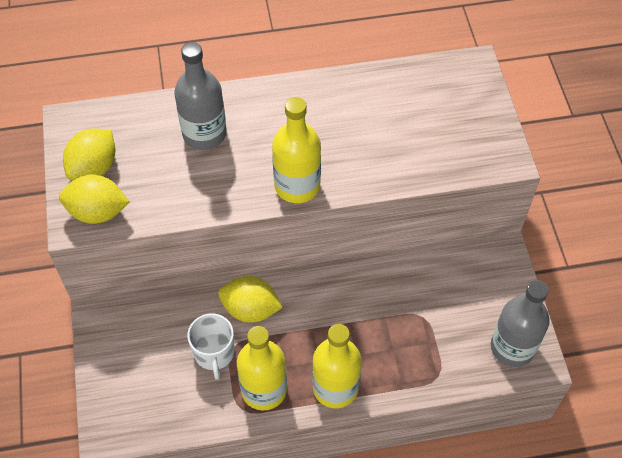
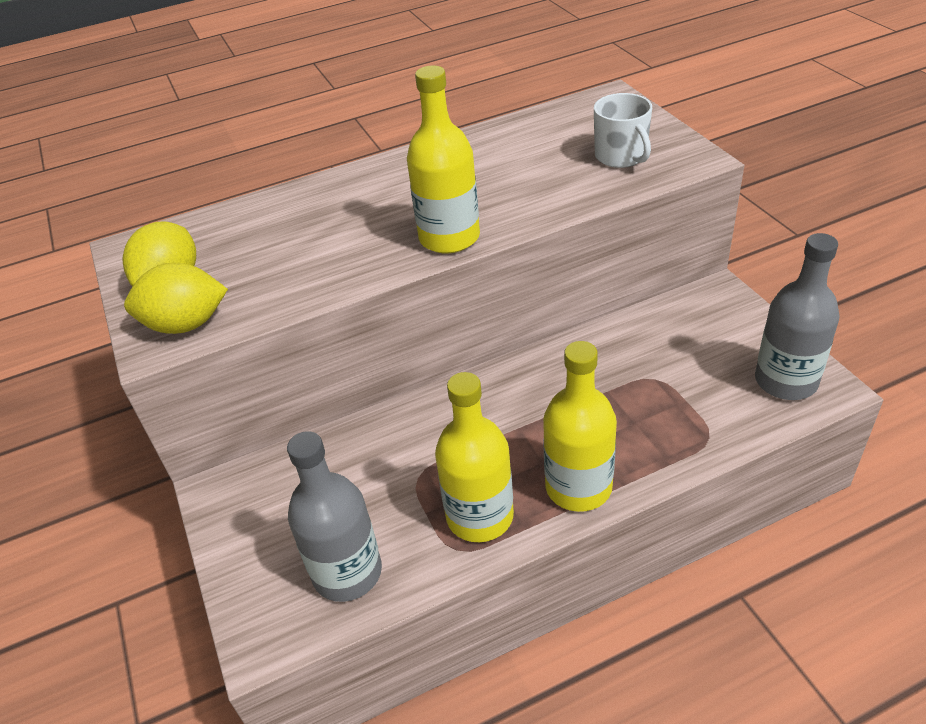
camera: 10 degrees left, 15 degrees down
grey bottle [174,42,227,150] -> grey bottle moved to [287,431,382,602]
white mug [187,313,234,380] -> white mug moved to [594,93,652,168]
yellow lemon [218,276,283,323] -> none

